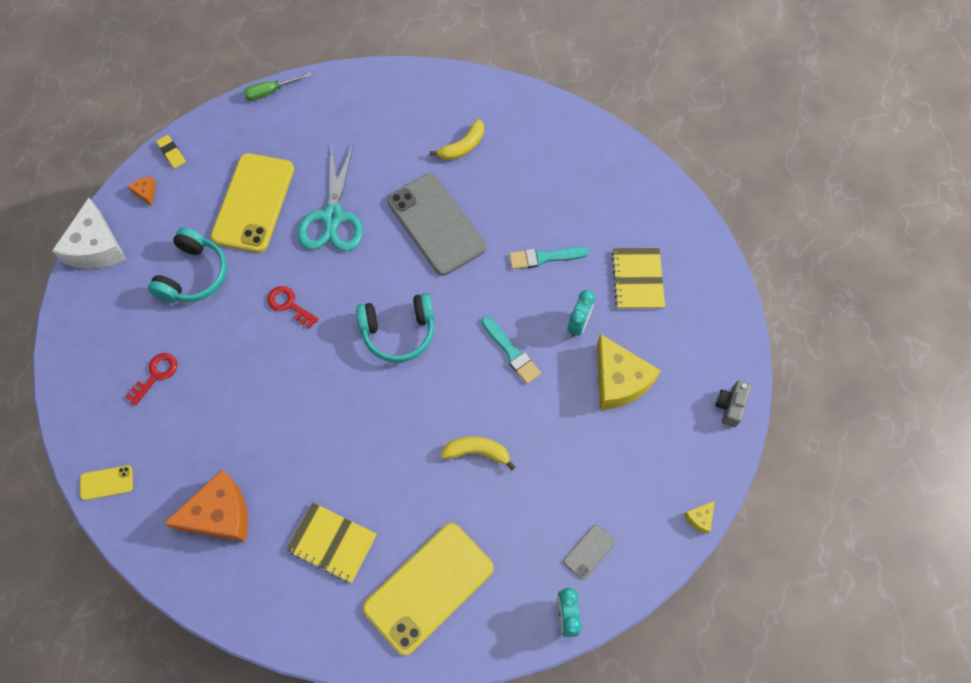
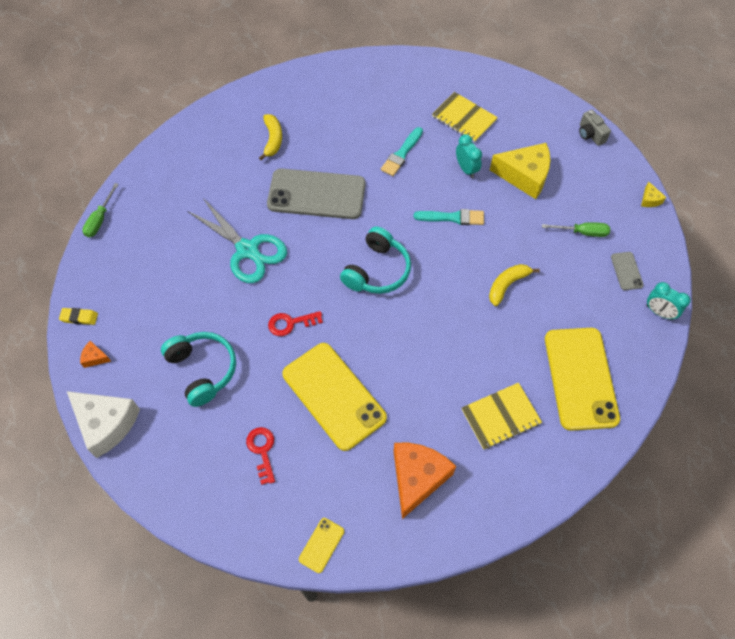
camera: 50 degrees left, 5 degrees down
yellow phone [211,153,294,253] -> yellow phone moved to [282,343,387,451]
none -> green screwdriver [542,222,610,237]

